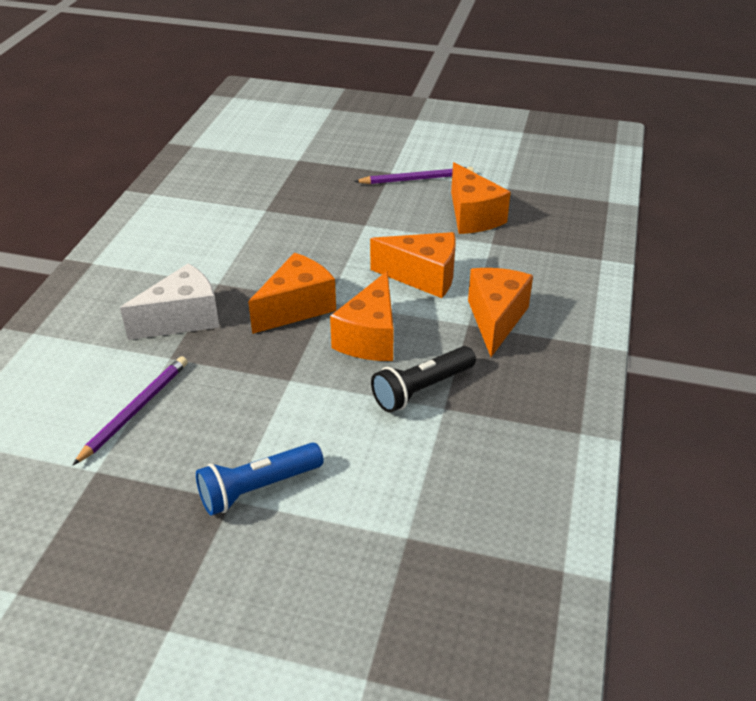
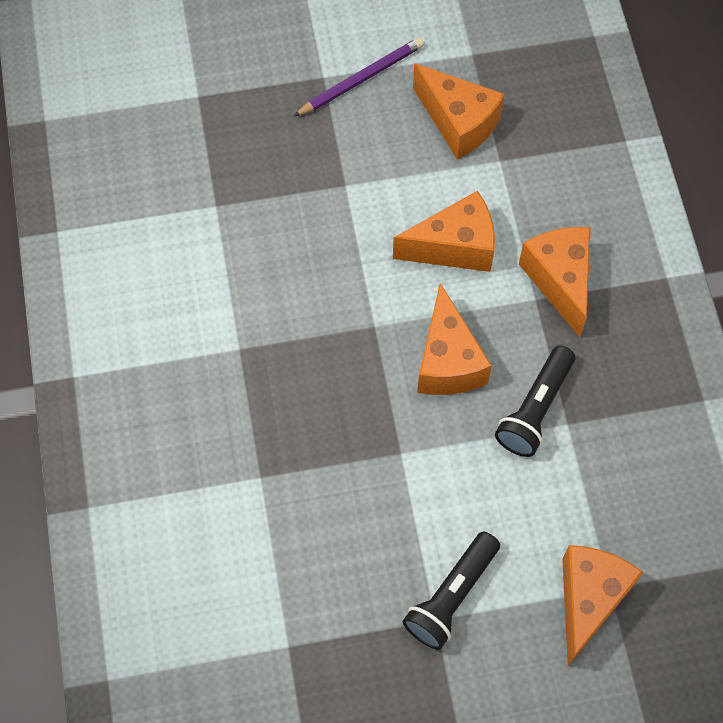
camera: 25 degrees left, 25 degrees up
purple pencil [72,356,188,466] -> none
white cheese [120,263,220,340] -> none
blue flashlight [196,442,324,516] -> black flashlight [403,532,500,650]
orange cheese [248,253,336,334] -> orange cheese moved to [562,545,643,666]

